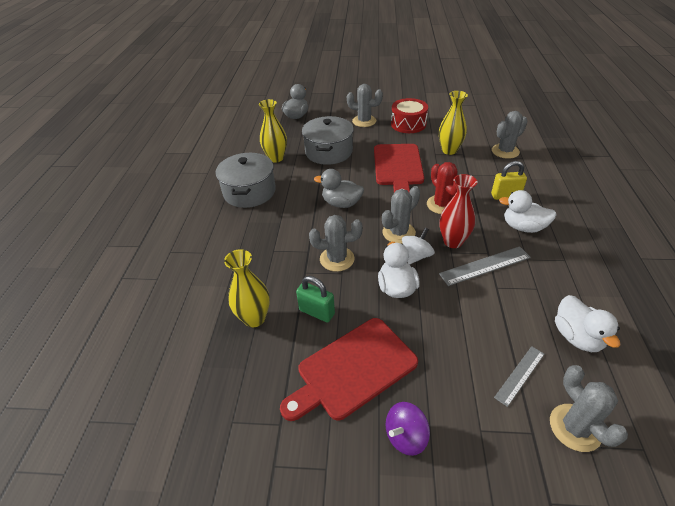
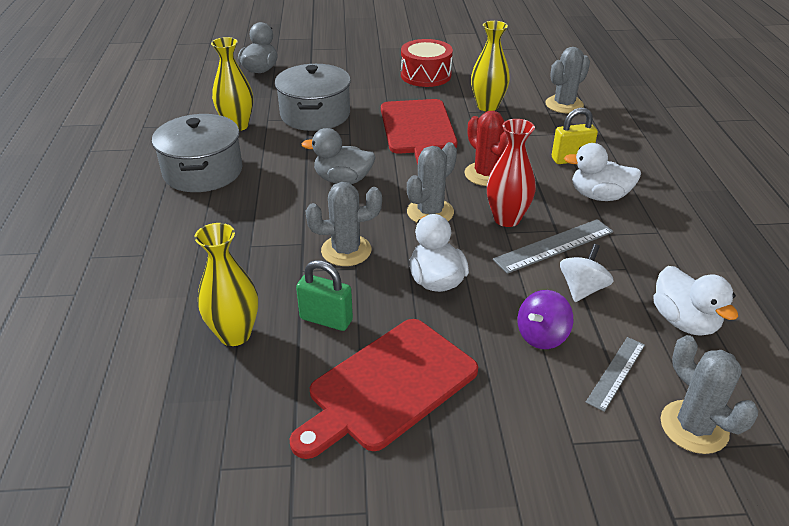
camera: 10 degrees left, 5 degrees down
grey cactus [347,84,383,127] -> none
purple spinning top [386,402,430,456] -> purple spinning top moved to [518,290,573,349]
white spinning top [402,228,435,265] -> white spinning top moved to [560,244,614,302]

